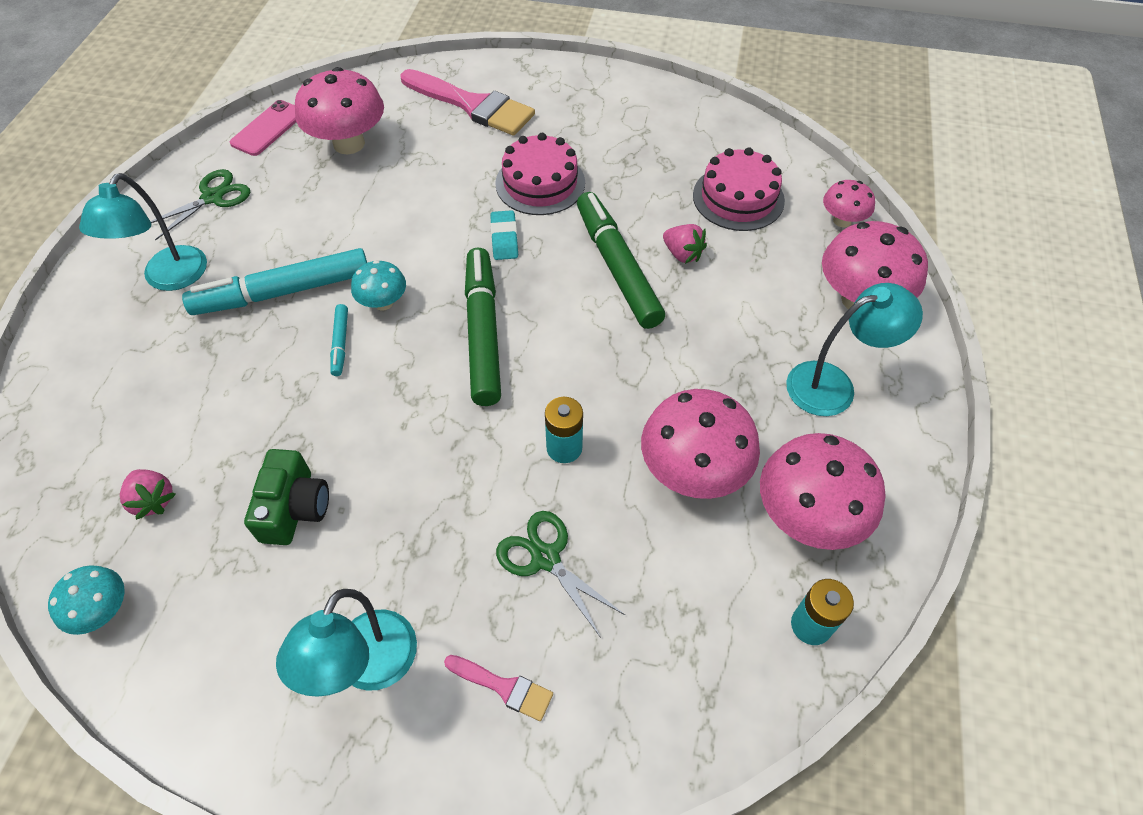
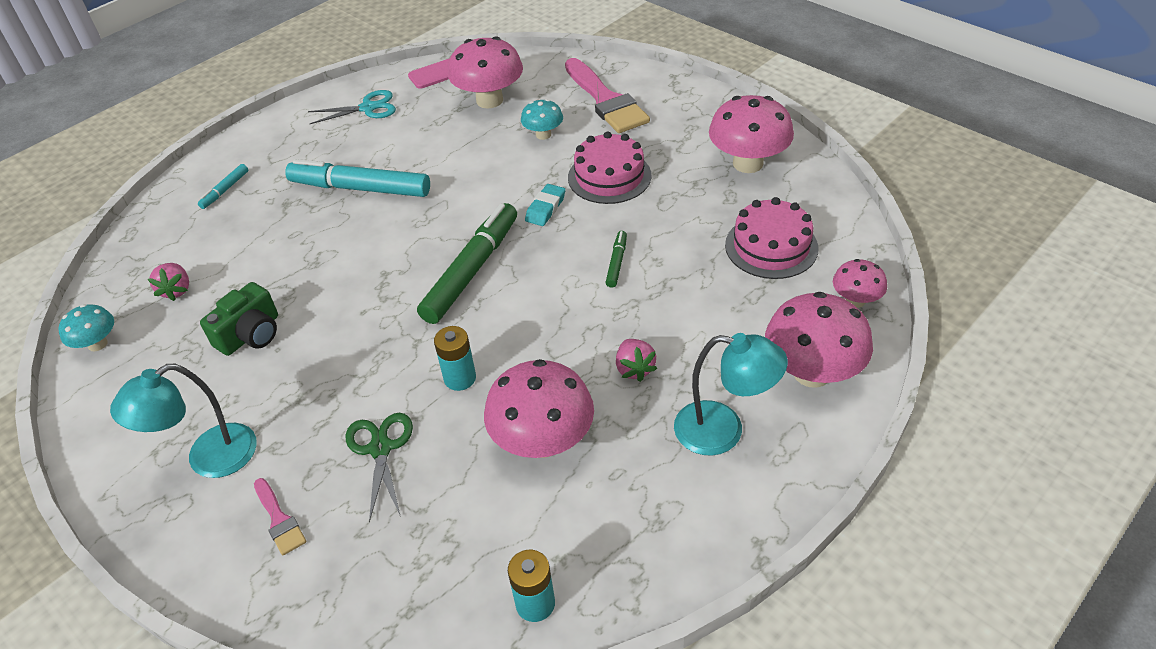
camera: 35 degrees right, 10 degrees down
turquoise lamp [79,173,207,291] -> none
green scissors [151,169,250,241] -> turquoise scissors [308,90,396,124]
turquoise marker [330,304,348,376] -> turquoise marker moved to [198,164,248,209]
turquoise mushroom [351,260,406,311] -> turquoise mushroom moved to [521,99,563,140]
green marker [577,192,665,329] -> green marker [605,231,627,288], size x0.45
pink strawberry [663,224,707,264] -> pink strawberry moved to [616,339,657,382]
pink mushroom [760,433,886,550] -> pink mushroom moved to [709,95,794,173]

